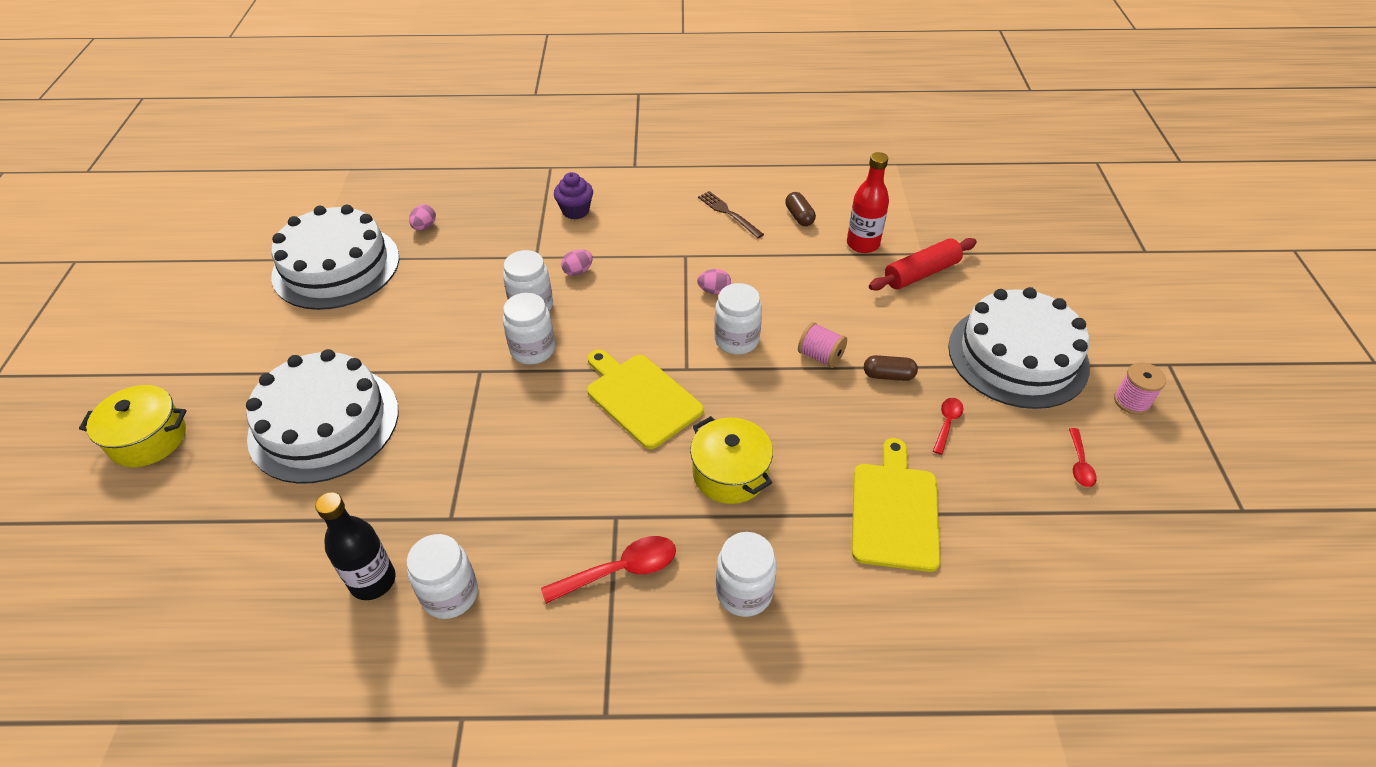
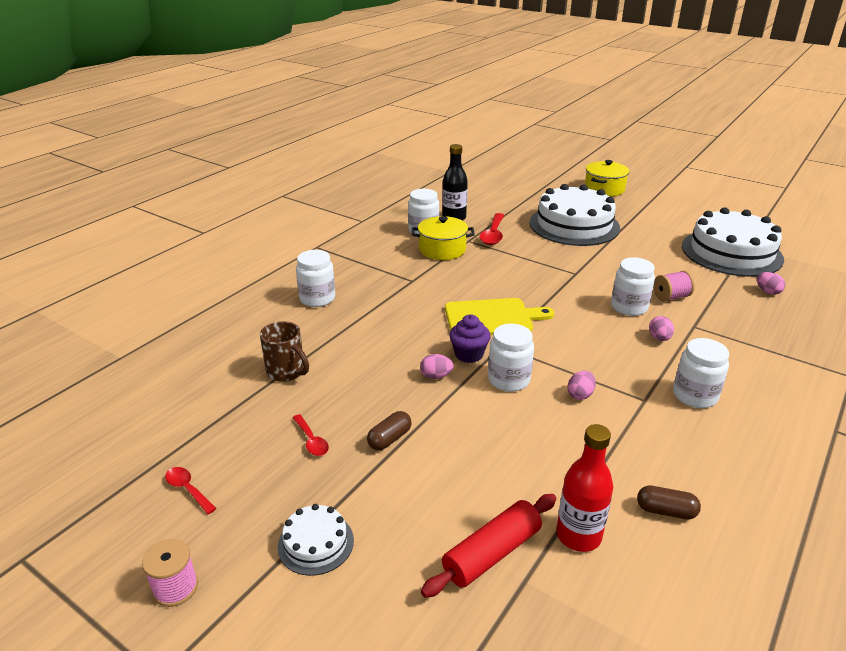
camera: 125 degrees right, 15 degrees down
white jar [503,293,555,365] -> white jar moved to [673,338,729,408]
red spoon [541,536,676,604] -> red spoon moved to [479,213,504,245]
purple cupcake [554,172,593,220] -> purple cupcake moved to [449,314,491,363]
yellow pot [690,416,773,504] -> yellow pot moved to [412,216,475,260]
brown fork [698,191,764,238] -> none
pink spool [798,322,847,368] -> pink spool moved to [653,270,695,301]
yellow cutting board [852,438,940,572] -> brown mug [260,321,309,382]
red rolling pin [869,238,977,290] -> red rolling pin turned 45 degrees clockwise [421,494,556,598]
white cake [948,287,1090,409] -> white cake [278,504,354,576], size x0.45
none -> pink egg [420,354,454,379]

